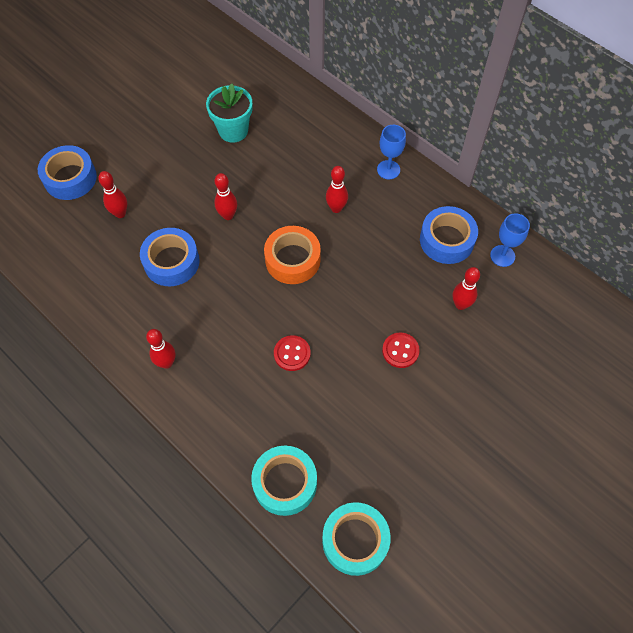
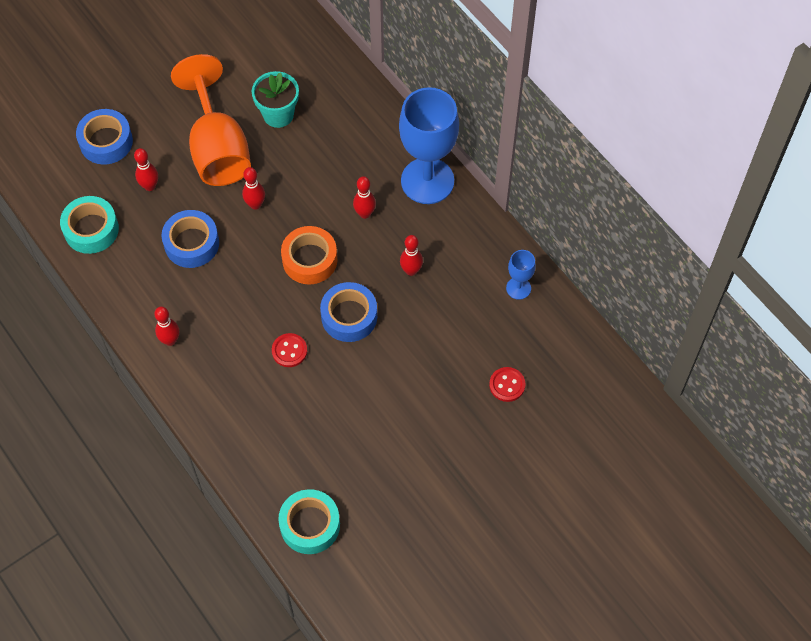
camera: 10 degrees right, 0 degrees up
turquoise tape [251,446,317,516] -> turquoise tape moved to [60,196,119,254]
blue goblet [377,125,406,179] -> blue goblet [399,87,459,204], size x2.22
red button [382,333,420,368] -> red button moved to [489,367,526,402]
blue tape [420,206,478,264] -> blue tape moved to [320,282,377,342]
red bowling pin [453,267,480,310] -> red bowling pin moved to [400,235,423,276]
none -> orange goblet [171,54,251,186]

